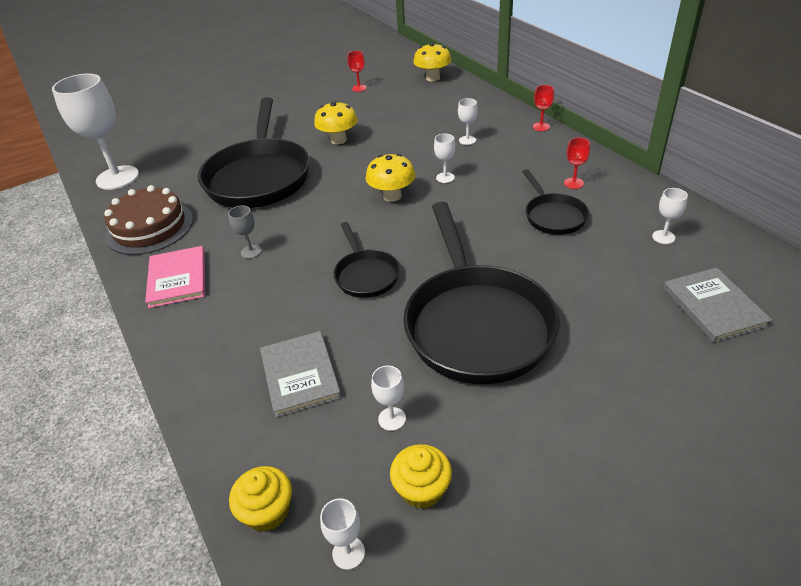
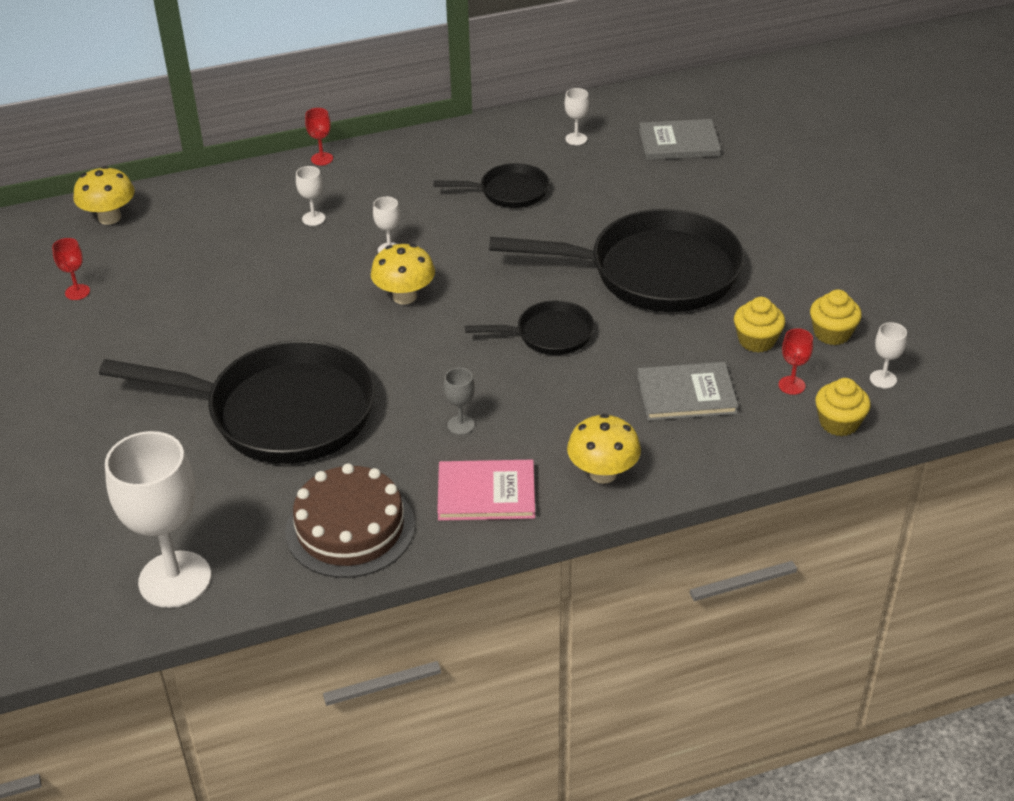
camera: 80 degrees left, 0 degrees up
yellow mushroom [314,101,358,144] -> yellow mushroom moved to [567,414,641,484]
white goblet [371,366,406,431] -> yellow cupcake [734,297,785,353]
red goblet [564,138,590,189] -> red goblet moved to [779,328,813,395]

